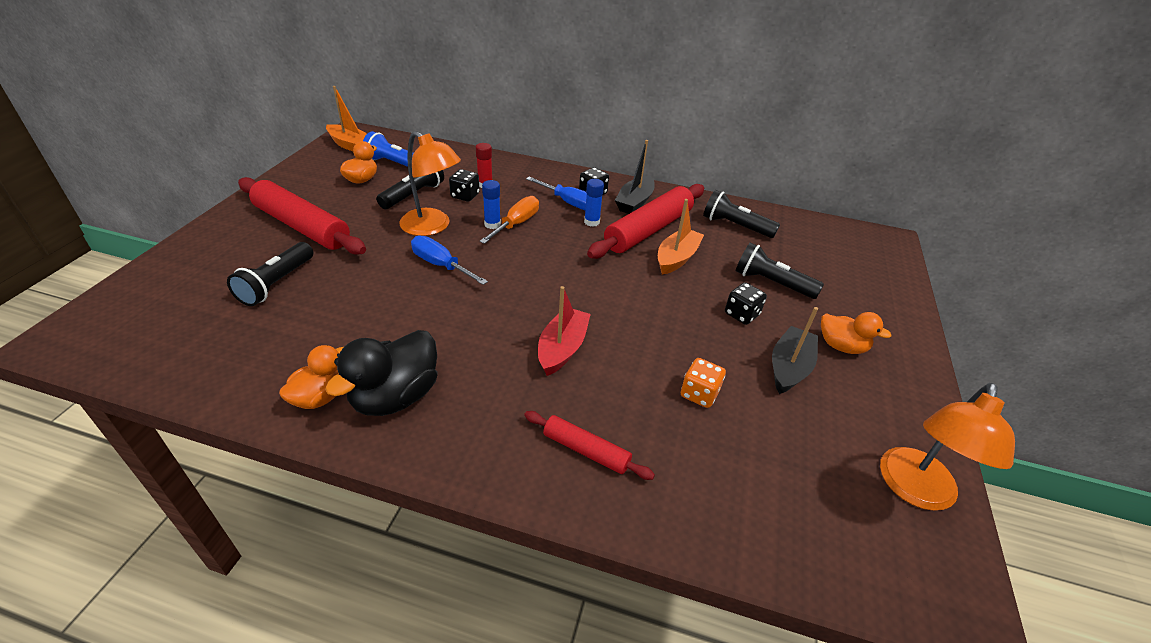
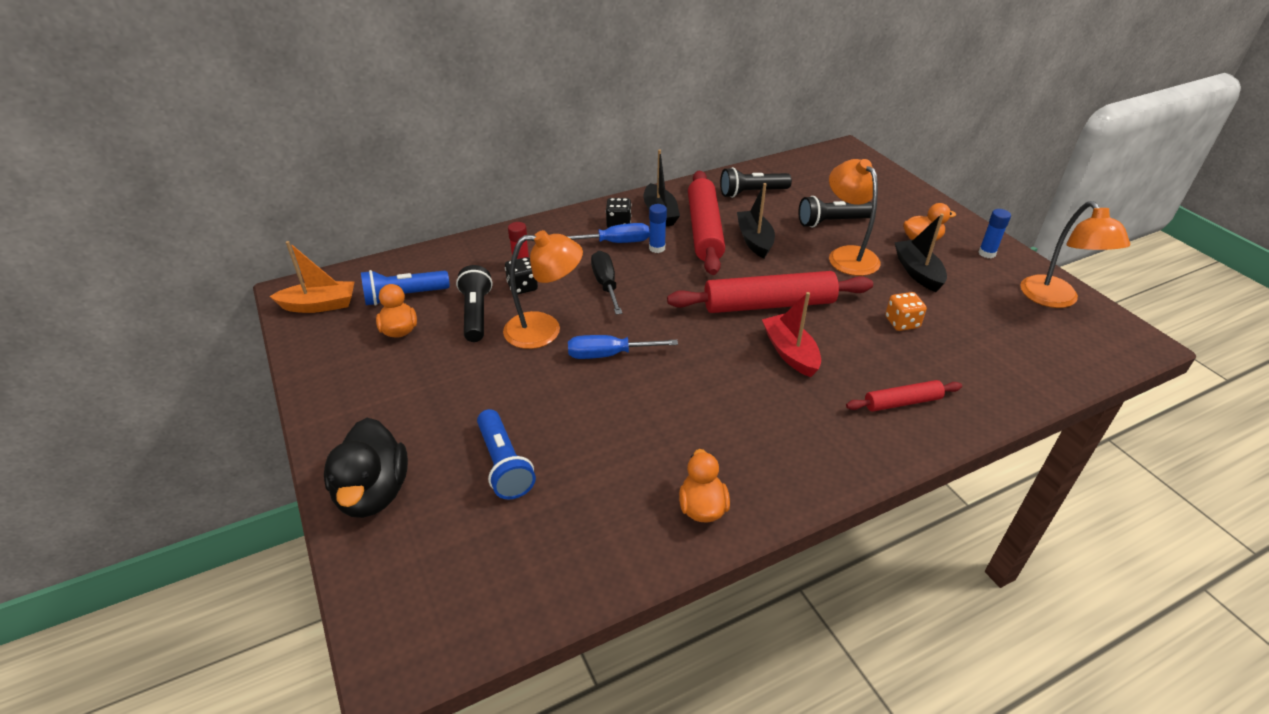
camera: 40 degrees left, 0 degrees up
black flashlight [227,242,313,306] -> blue flashlight [477,409,536,499]
red rolling pin [238,177,366,255] -> red rolling pin moved to [667,271,873,313]
black duck [325,330,438,416] -> black duck moved to [324,418,408,518]
orange screwdriver [480,196,539,244] -> black screwdriver [591,251,623,315]
blue glue stick [482,180,501,229] -> blue glue stick moved to [978,209,1011,258]
orange boat [658,199,704,274] -> black boat [737,183,775,259]
black dice [725,282,767,325] -> orange lamp [829,159,881,276]

